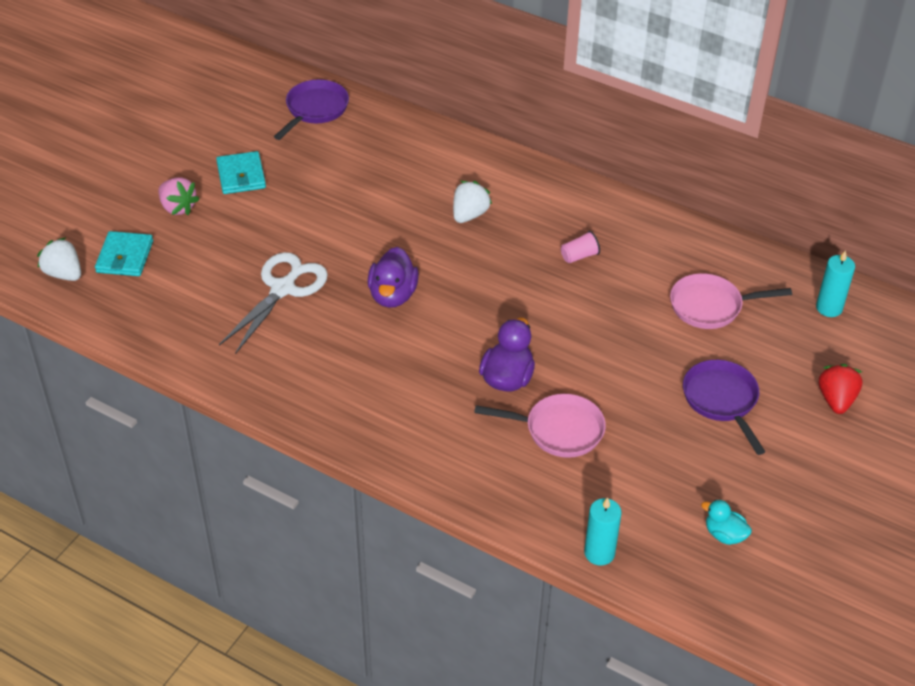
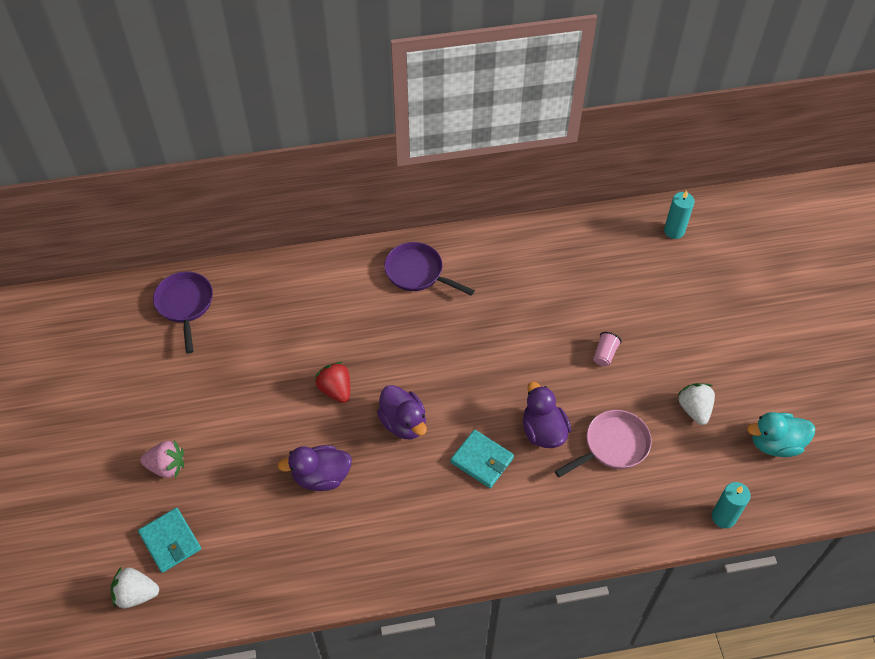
camera: 40 degrees left, 10 degrees up
turquoise wallet [216,151,266,194] -> turquoise wallet moved to [450,429,514,488]
white scissors [219,252,328,354] -> purple duck [278,445,352,491]
white strawberry [453,181,492,223] -> white strawberry moved to [677,383,715,425]
pink cup [561,231,600,263] -> pink cup moved to [593,332,622,366]
pink pan [670,273,792,329] -> none
purple pan [683,360,766,455] -> purple pan moved to [384,242,475,296]
turquoise duck [701,500,752,545] -> turquoise duck [747,412,815,457], size x1.62
red strawberry [819,364,863,414] -> red strawberry moved to [315,362,350,403]

